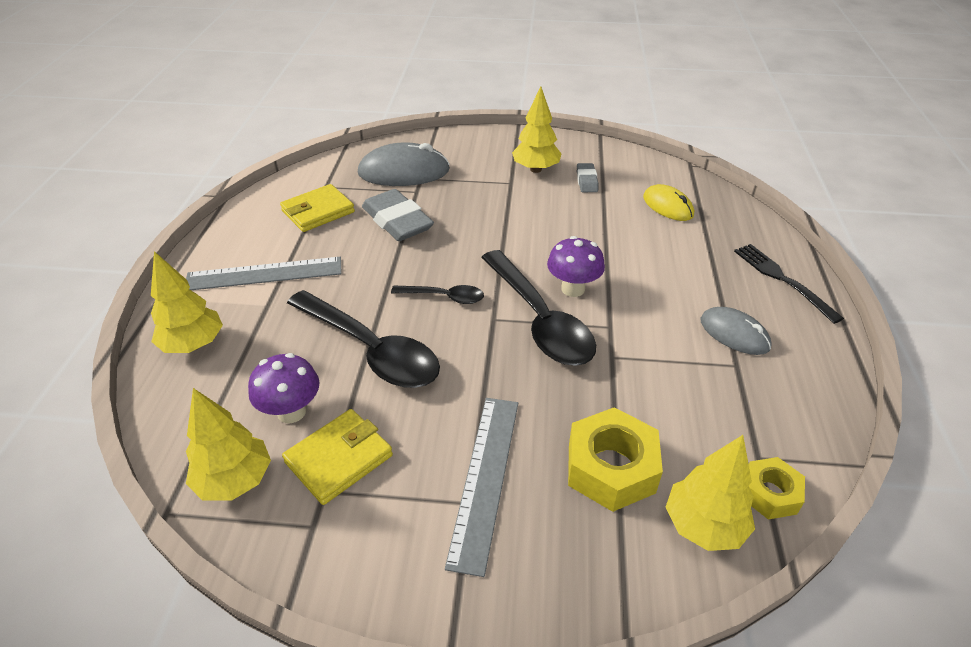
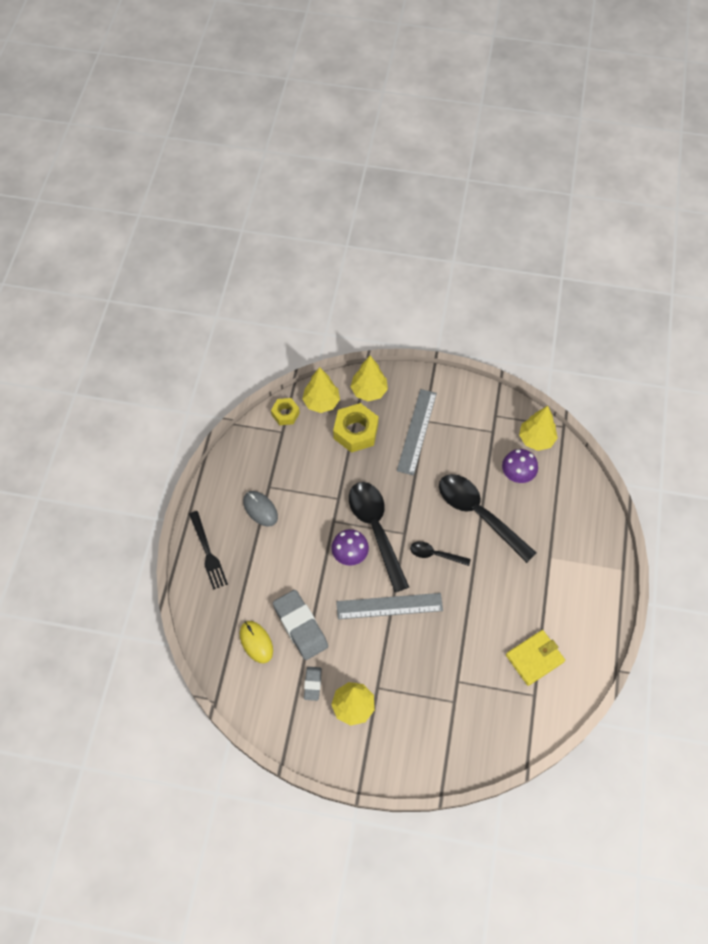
camera: 175 degrees left, 20 degrees up
yellow tree [151,251,223,353] -> yellow tree moved to [350,356,388,401]
grey ruler [186,257,342,290] -> grey ruler moved to [336,593,443,619]
yellow wallet [282,409,393,505] -> none
grey mouse [358,142,450,186] -> none
grey eraser [362,189,434,241] -> grey eraser moved to [273,590,328,660]

